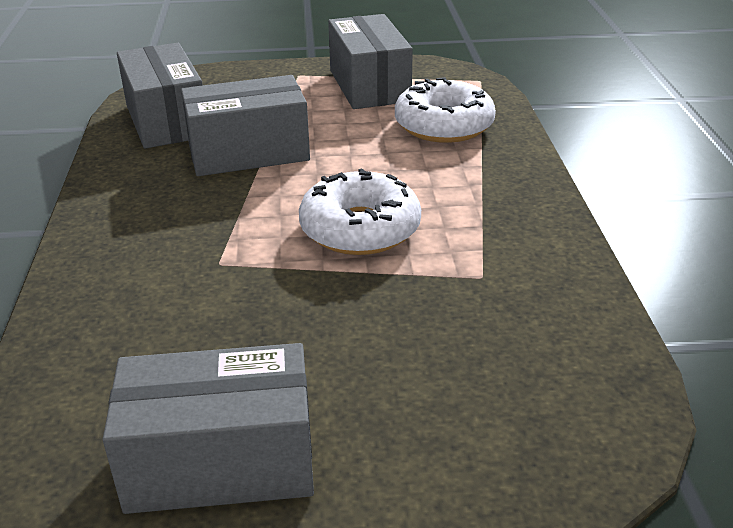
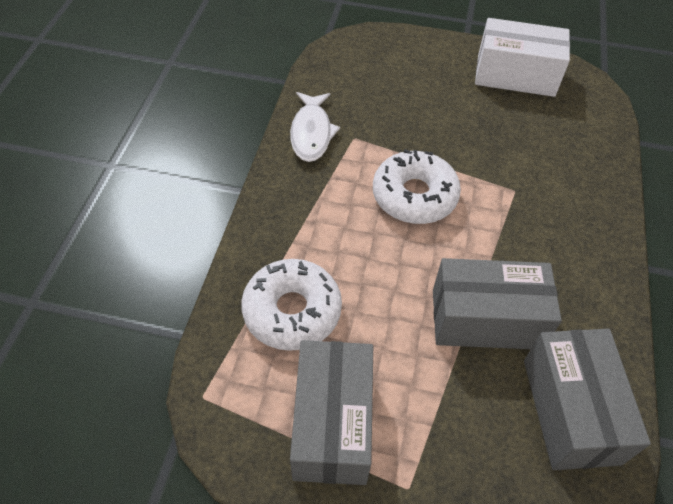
camera: 165 degrees left, 20 degrees up
grey box [102,343,314,514] -> white box [475,18,570,97]
none -> white fish [290,92,340,162]

